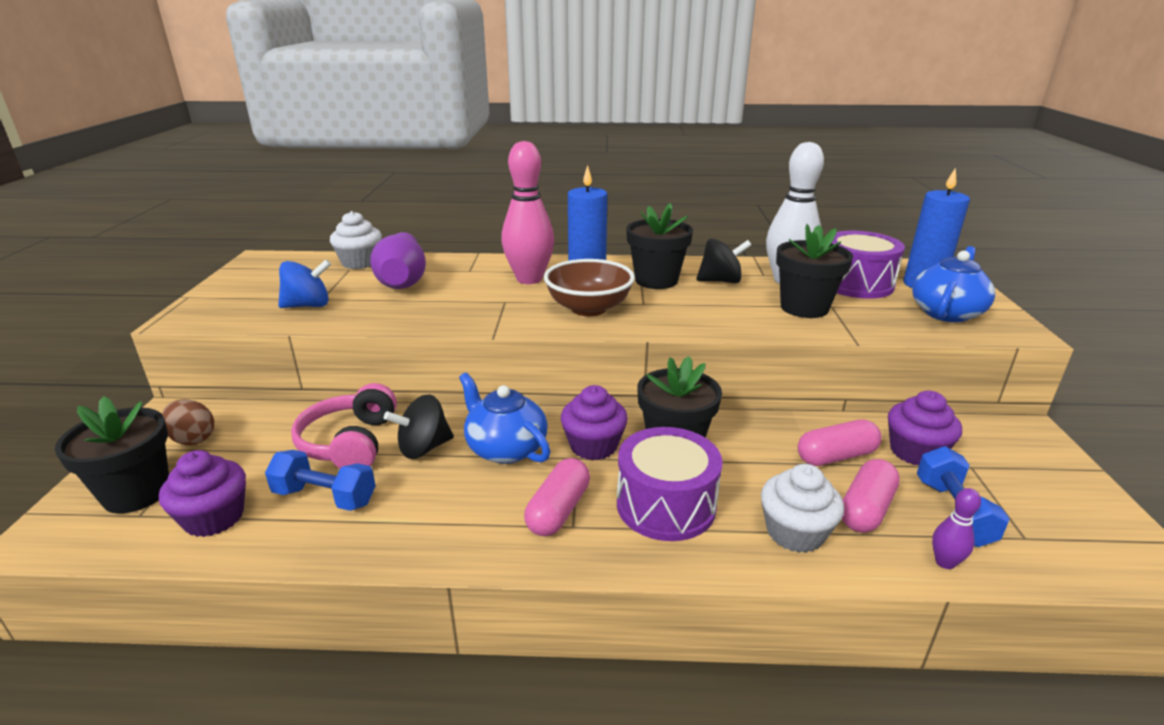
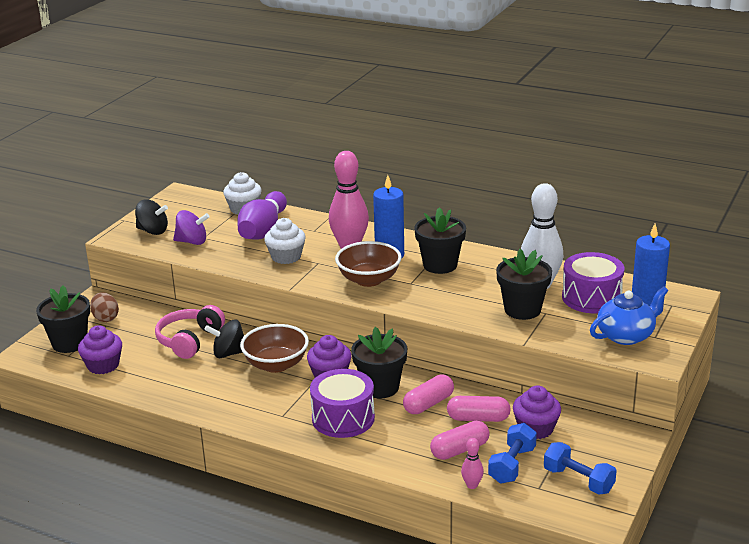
camera: 25 degrees right, 0 degrees up
blue dumbbell [265,450,376,511] -> blue dumbbell moved to [544,442,617,495]
blue spinning top [278,259,331,308] -> purple spinning top [173,210,209,245]
blue teapot [459,373,550,464] -> brown bowl [240,324,309,373]
pink capsule [524,458,590,536] -> pink capsule moved to [403,375,454,414]
black spinning top [696,238,751,283] -> black spinning top moved to [135,199,168,235]
white cupcake [761,464,844,553] -> white cupcake moved to [264,218,306,264]
purple bowling pin [932,488,981,569] -> pink bowling pin [461,438,484,489]

